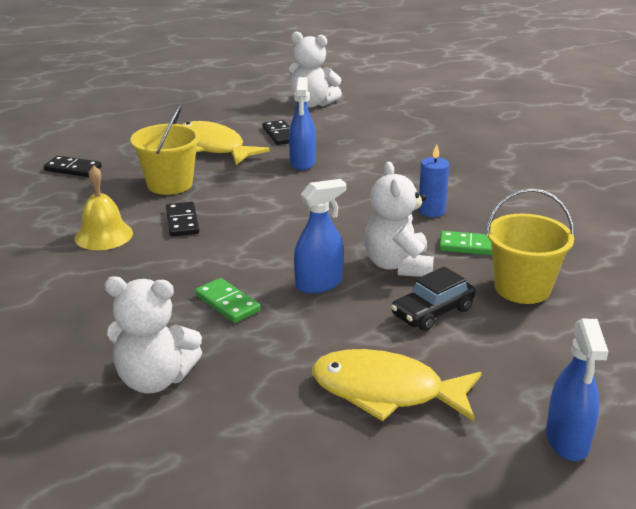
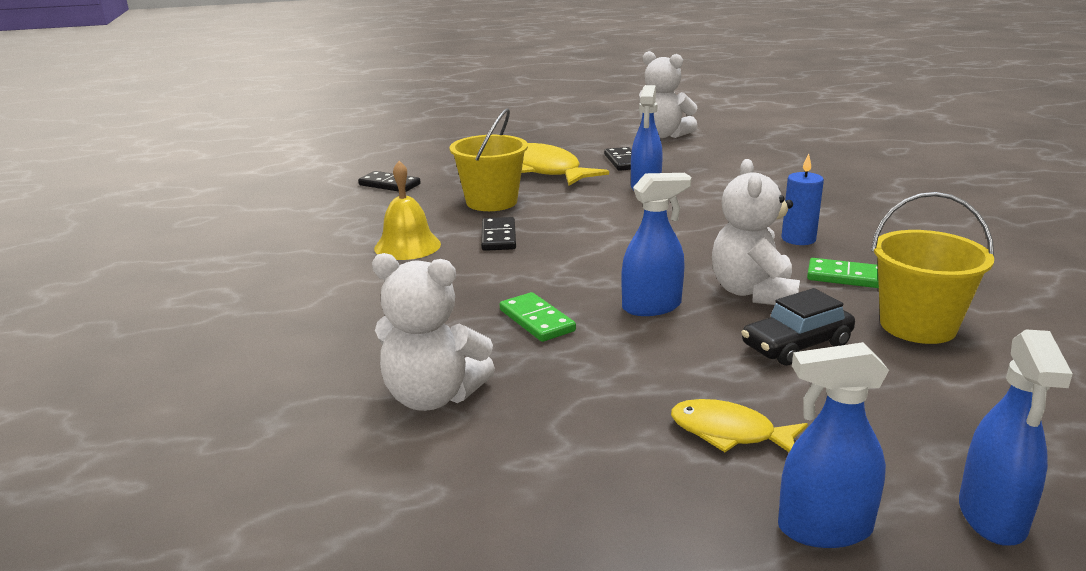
camera: 10 degrees right, 5 degrees down
yellow fish [312,349,482,421] -> yellow fish [671,399,808,452], size x0.59
none -> blue spray bottle [778,342,889,548]

